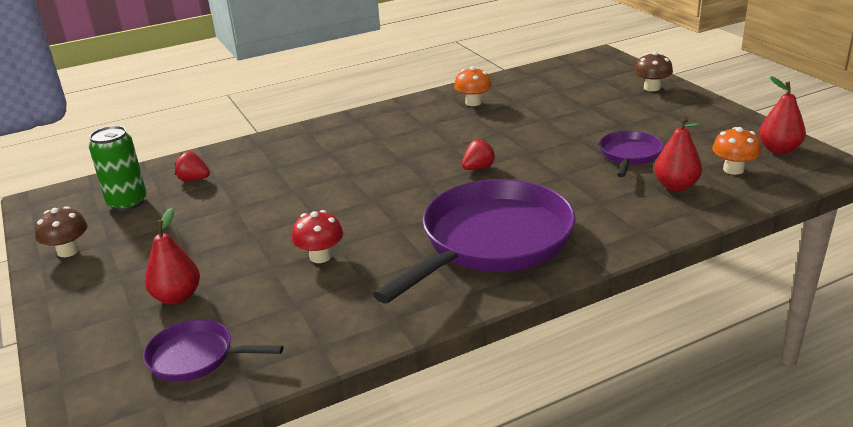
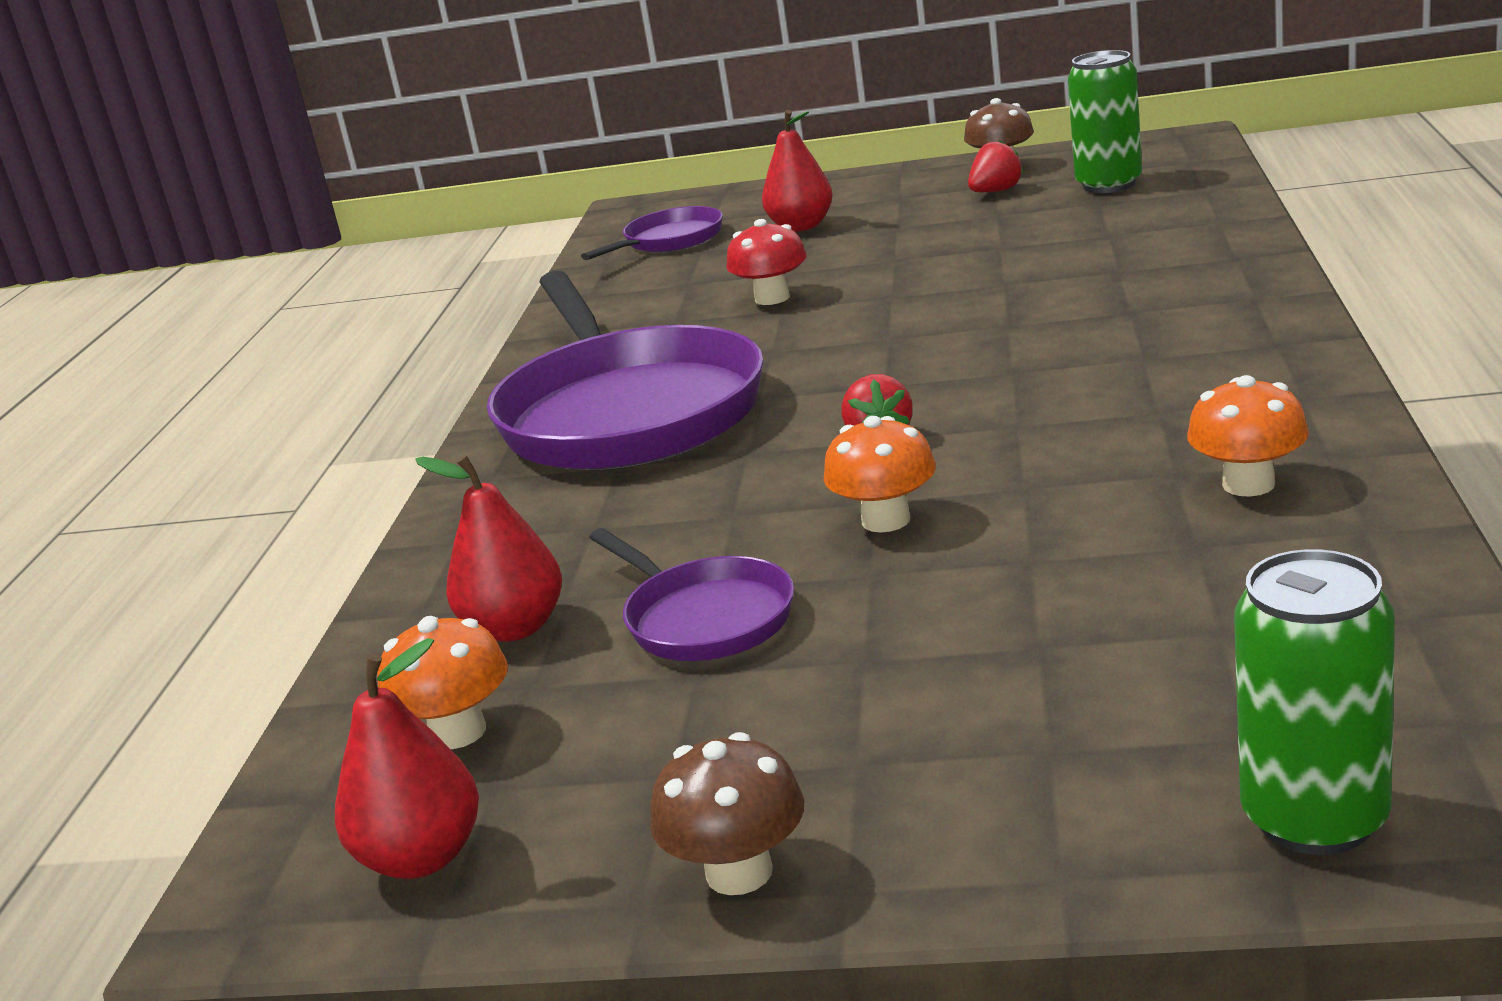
camera: 125 degrees right, 5 degrees down
red strawberry [175,152,210,181] -> red strawberry moved to [968,140,1023,192]
brown mushroom [634,52,673,91] -> brown mushroom moved to [650,732,804,895]
none -> orange mushroom [824,416,936,532]
none -> green can [1234,549,1395,855]

